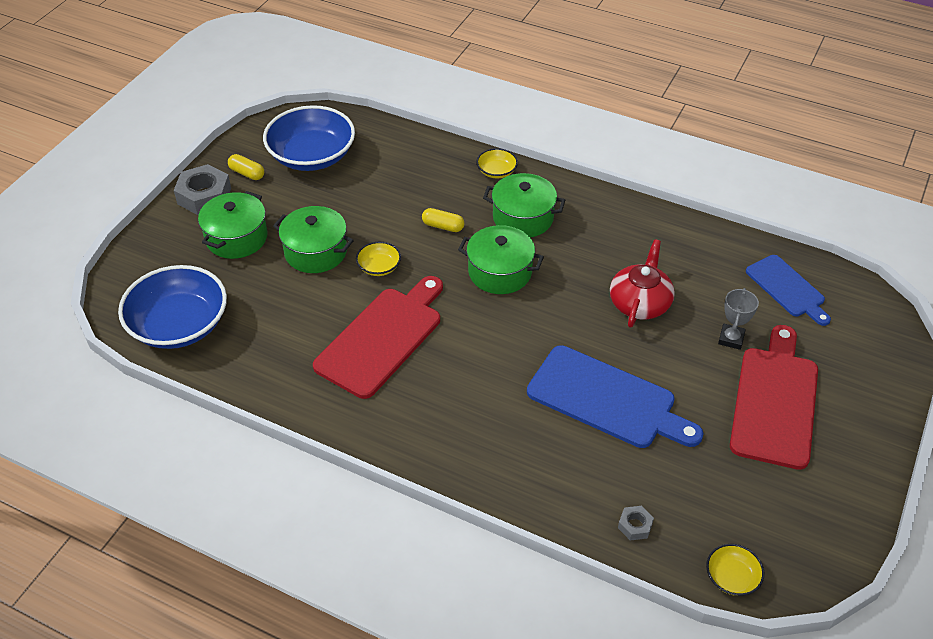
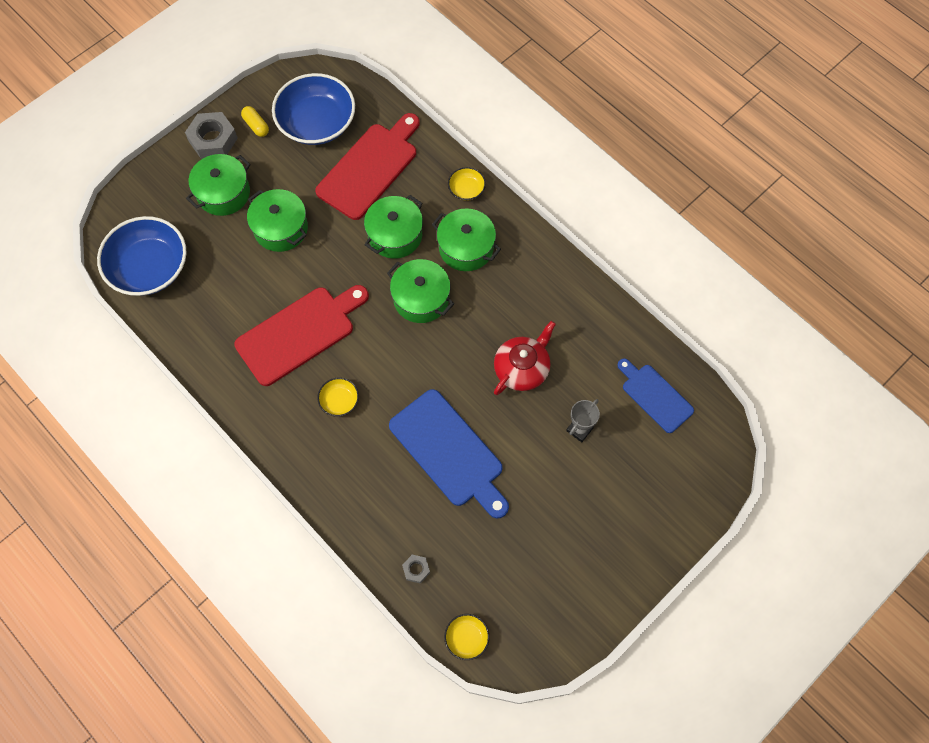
camera: 20 degrees right, 20 degrees up
yellow bowl [356,242,401,276] -> yellow bowl moved to [317,378,359,417]
yellow capsule [422,208,464,232] -> green pot [364,195,423,259]
red cutting board [730,325,818,470] -> red cutting board moved to [315,113,420,220]
blue cutting board [746,255,831,326] -> blue cutting board turned 150 degrees clockwise [617,358,694,433]

